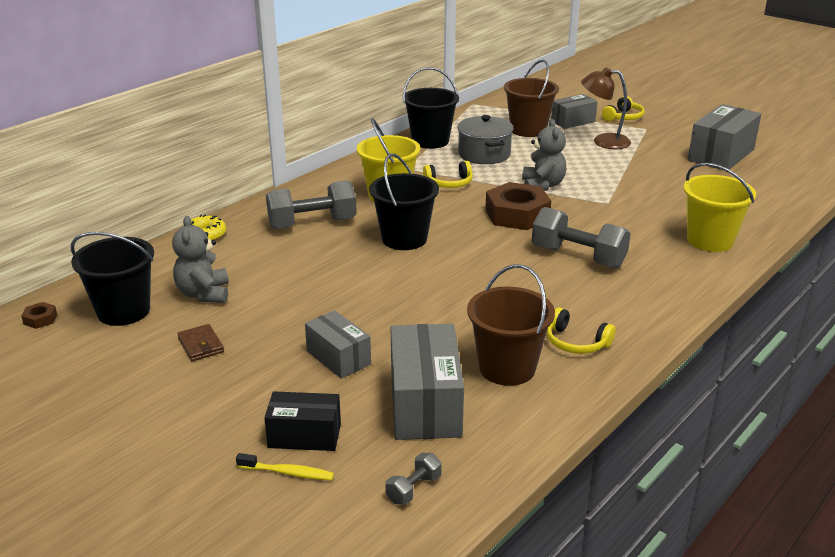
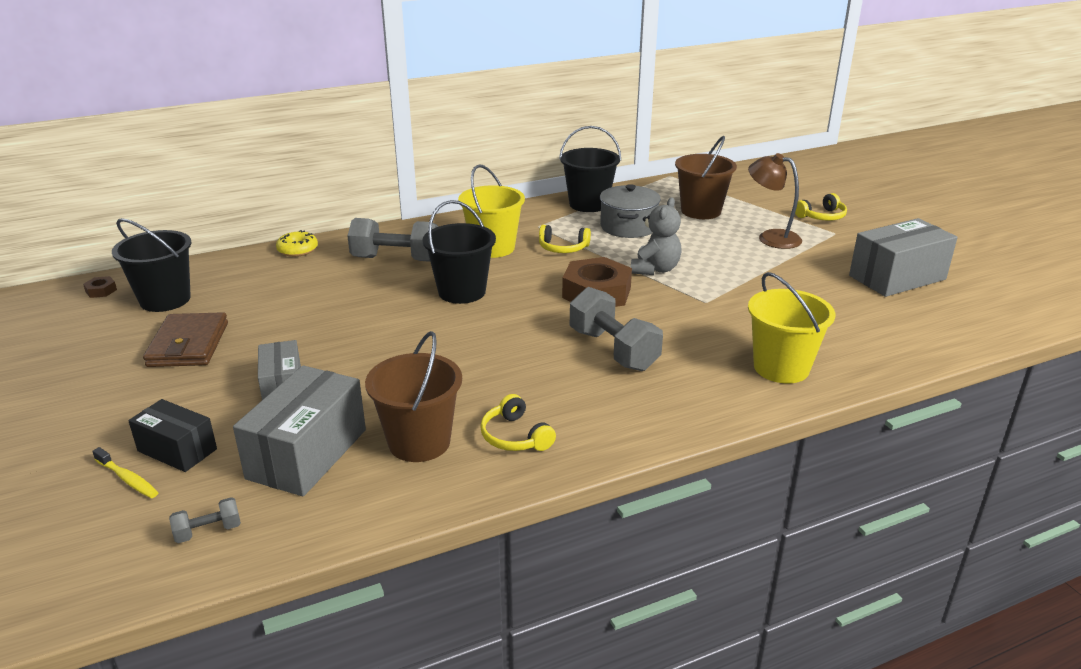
camera: 25 degrees right, 0 degrees up
grey teddy bear [172,216,229,303] -> none
brown wallet [177,324,224,361] -> brown wallet [143,312,228,367], size x1.83
grey box [551,94,597,129] -> none

